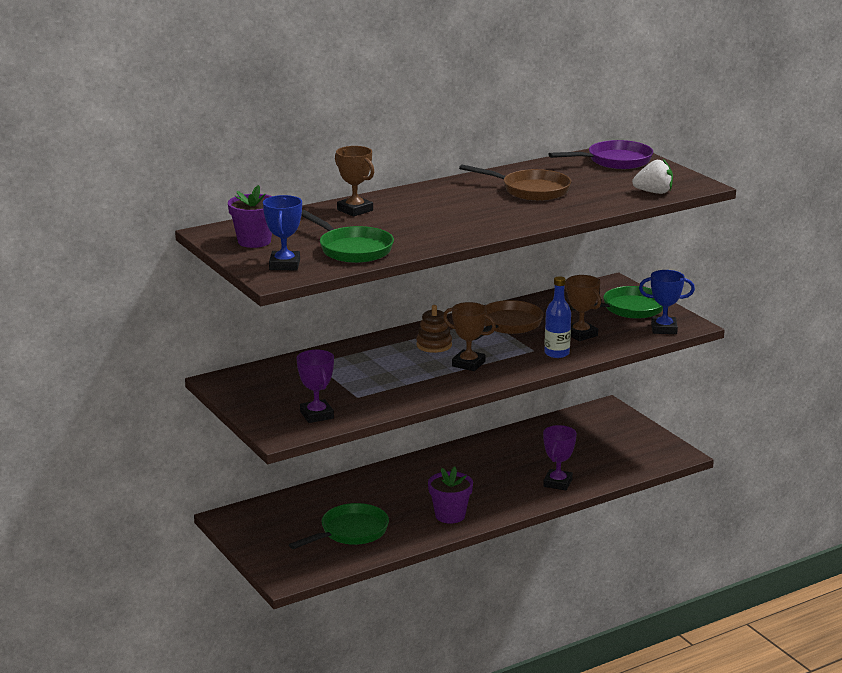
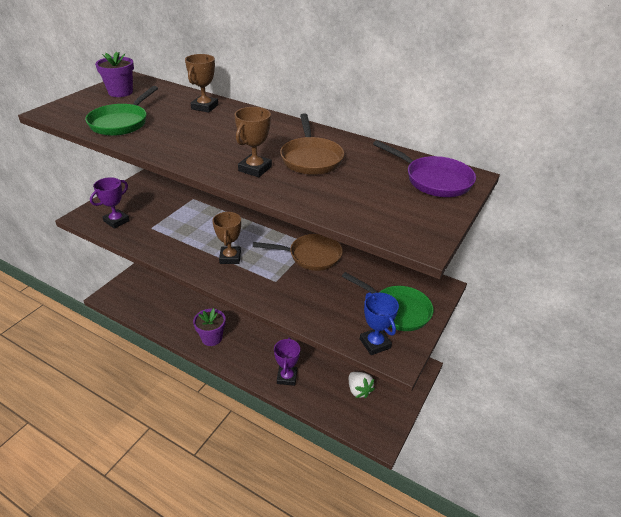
camera: 60 degrees right, 15 degrees up
blue trophy [263,195,302,270] -> none
green pan [289,503,389,549] -> none
brown stacking toy [416,305,452,353] -> none
purple trophy [543,425,577,490] -> purple trophy turned 75 degrees counterclockwise [274,337,300,386]
blue bottle [544,276,571,358] -> none
brown trophy [565,275,601,341] -> brown trophy moved to [235,107,272,177]
white strawberry [632,159,673,194] -> white strawberry moved to [349,372,375,399]

